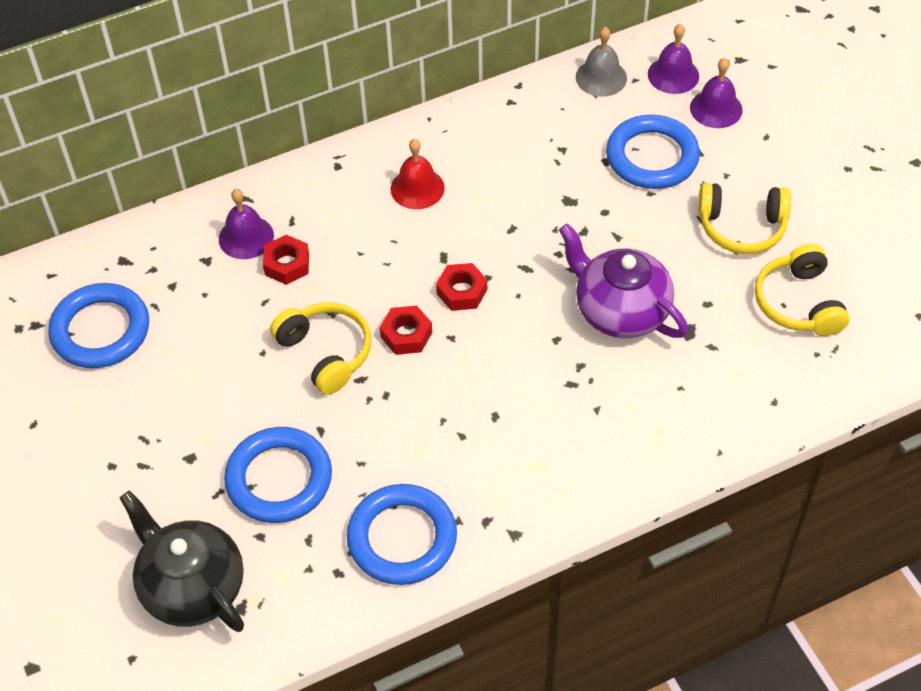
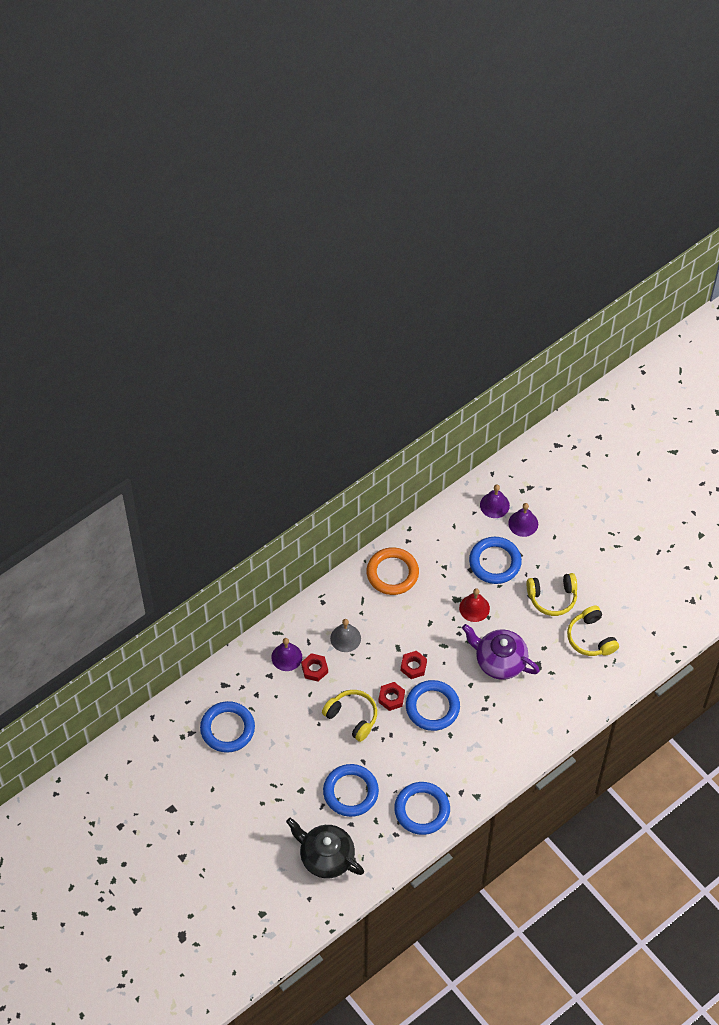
camera: 15 degrees left, 5 degrees up
red bell [391,139,445,209] -> red bell moved to [459,588,490,622]
grey bell [576,27,627,97] -> grey bell moved to [330,619,361,652]
none -> orange ring [366,547,419,595]
none -> blue ring [406,680,460,731]

